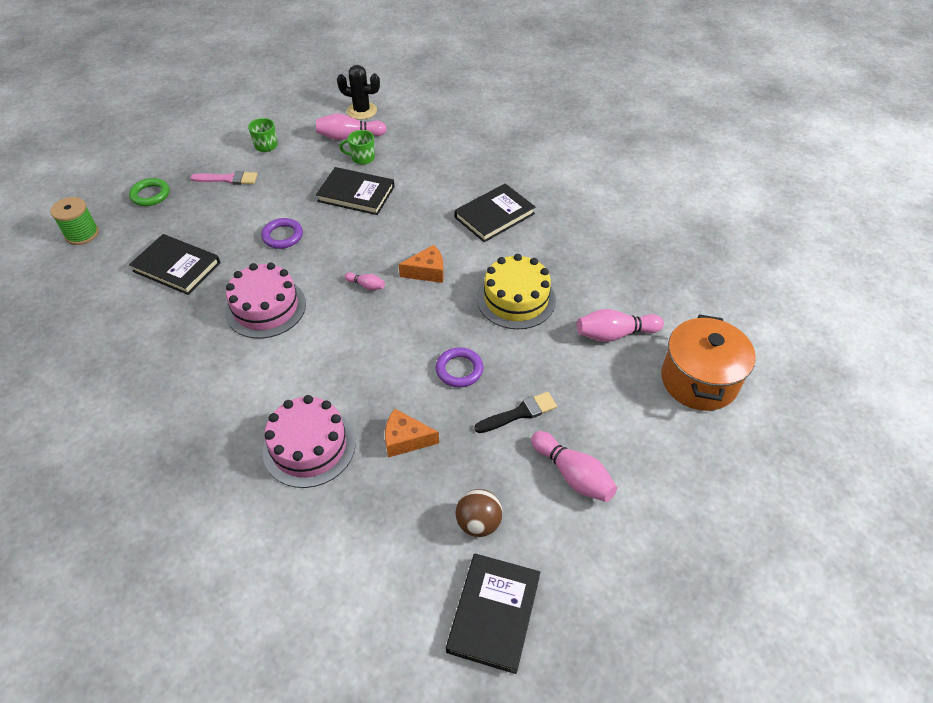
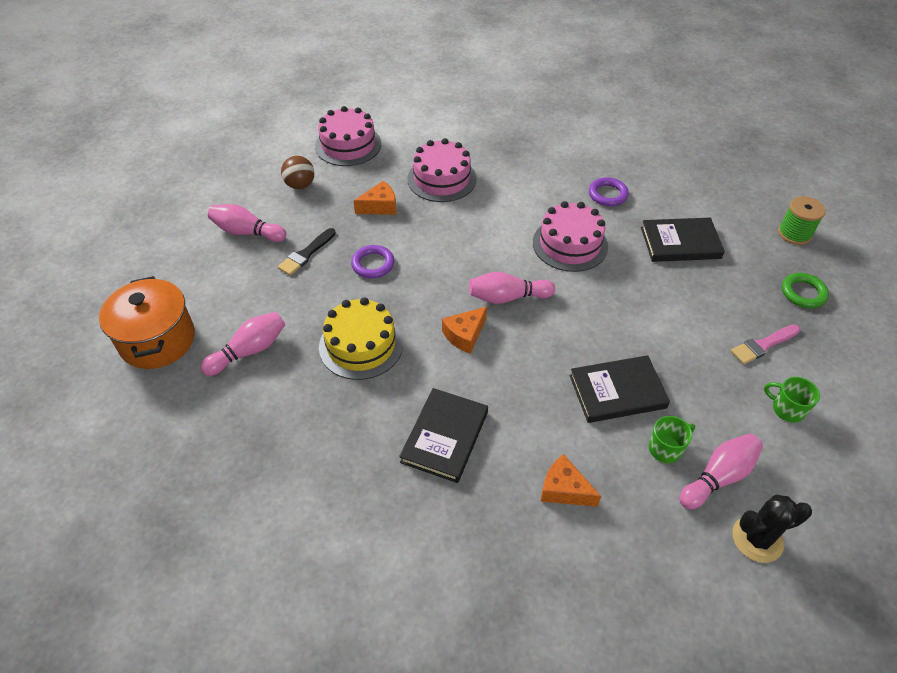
camera: 150 degrees right, 0 degrees up
purple ring [261,218,303,249] -> purple ring moved to [589,177,629,206]
pink bowling pin [345,272,385,290] -> pink bowling pin [469,272,555,304], size x1.90
black book [446,553,540,674] -> none
none -> pink cake [315,106,381,166]
none -> orange cheese [541,454,601,507]

